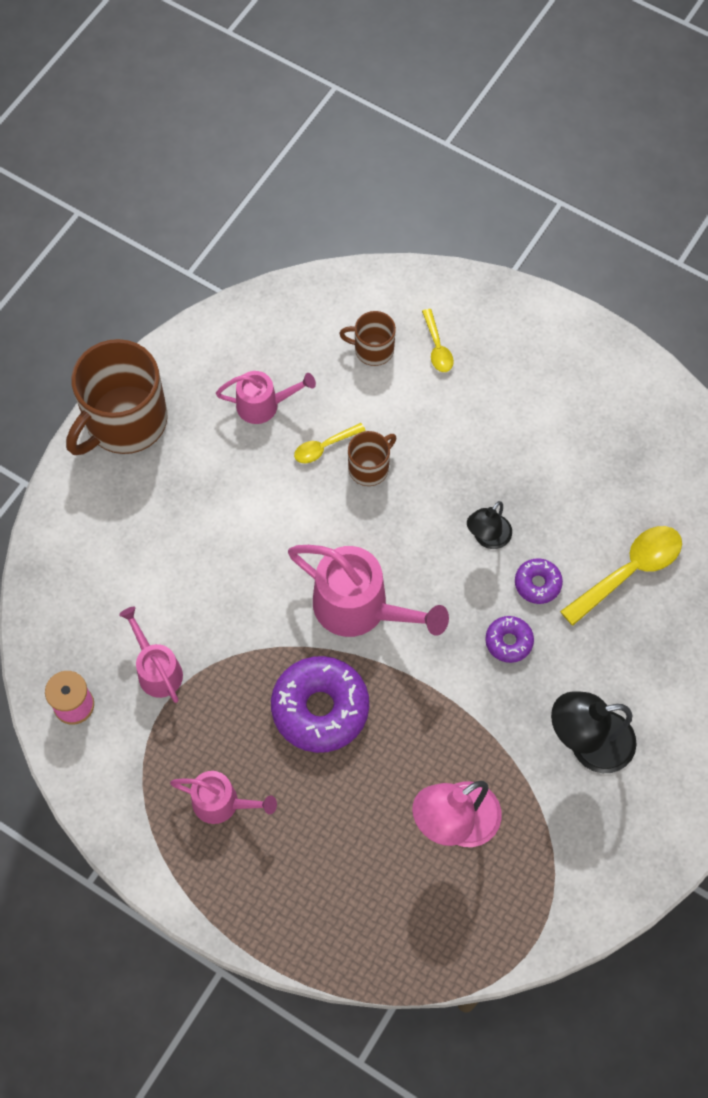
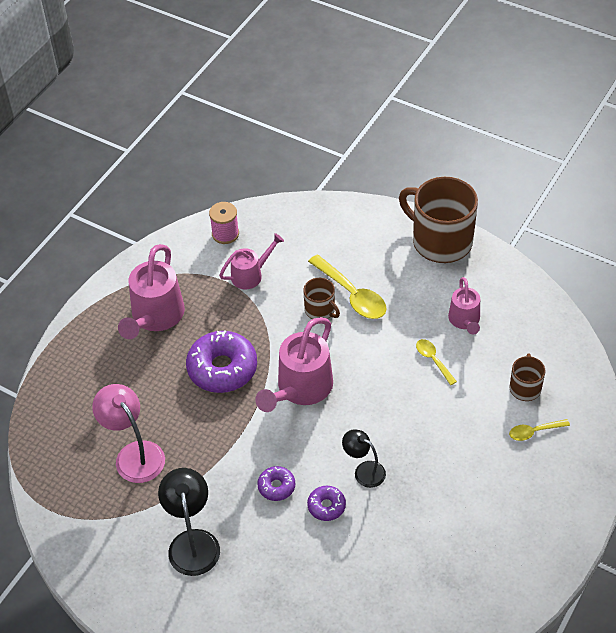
camera: 90 degrees right, 15 degrees down
pink watering can [170,771,277,824] -> pink watering can [118,244,185,339], size x1.69
brown mug [348,431,397,486] -> brown mug moved to [303,278,340,319]
yellow spoon [560,526,682,626] -> yellow spoon moved to [308,255,387,319]

